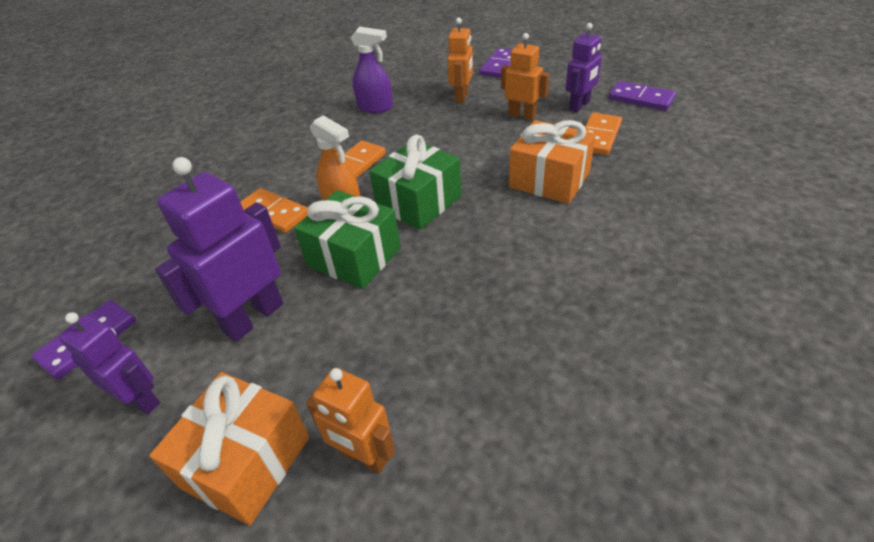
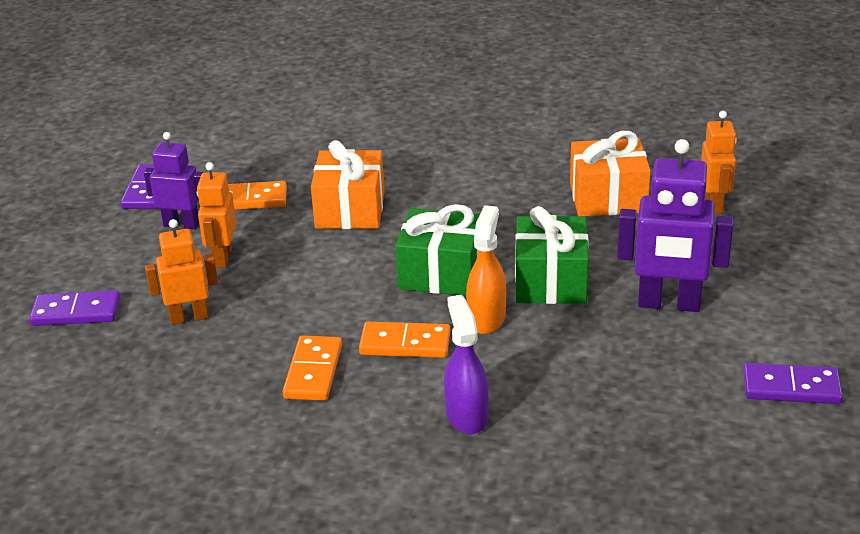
camera: 120 degrees left, 10 degrees down
purple robot [58,312,160,414] -> none
orange gift [149,372,309,525] -> orange gift moved to [570,131,651,216]
orange domino [240,188,308,233] -> orange domino moved to [282,336,342,401]
purple spray bottle [351,26,393,113] -> purple spray bottle moved to [444,295,489,434]

